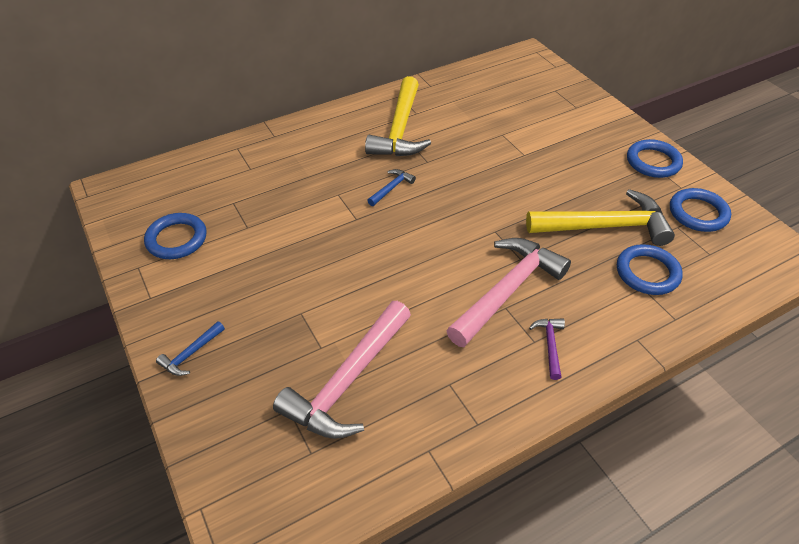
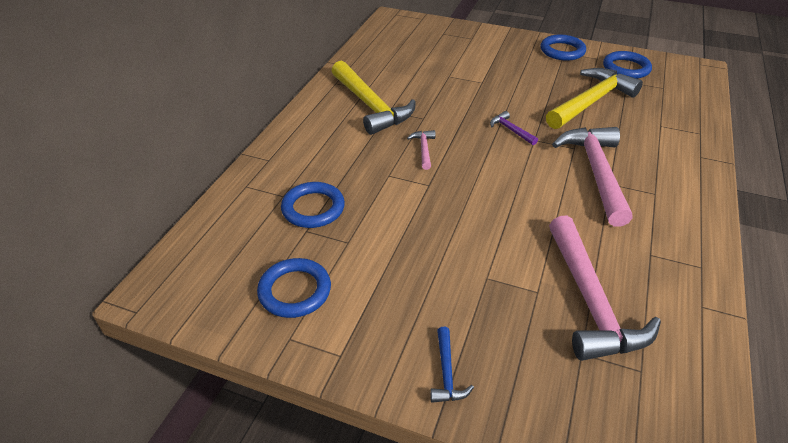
camera: 40 degrees left, 5 degrees down
blue hammer [367,169,416,206] -> pink hammer [407,130,435,170]
purple hammer [529,318,565,380] -> purple hammer moved to [490,111,538,145]
blue ring [617,244,683,295] -> blue ring moved to [281,182,345,228]

